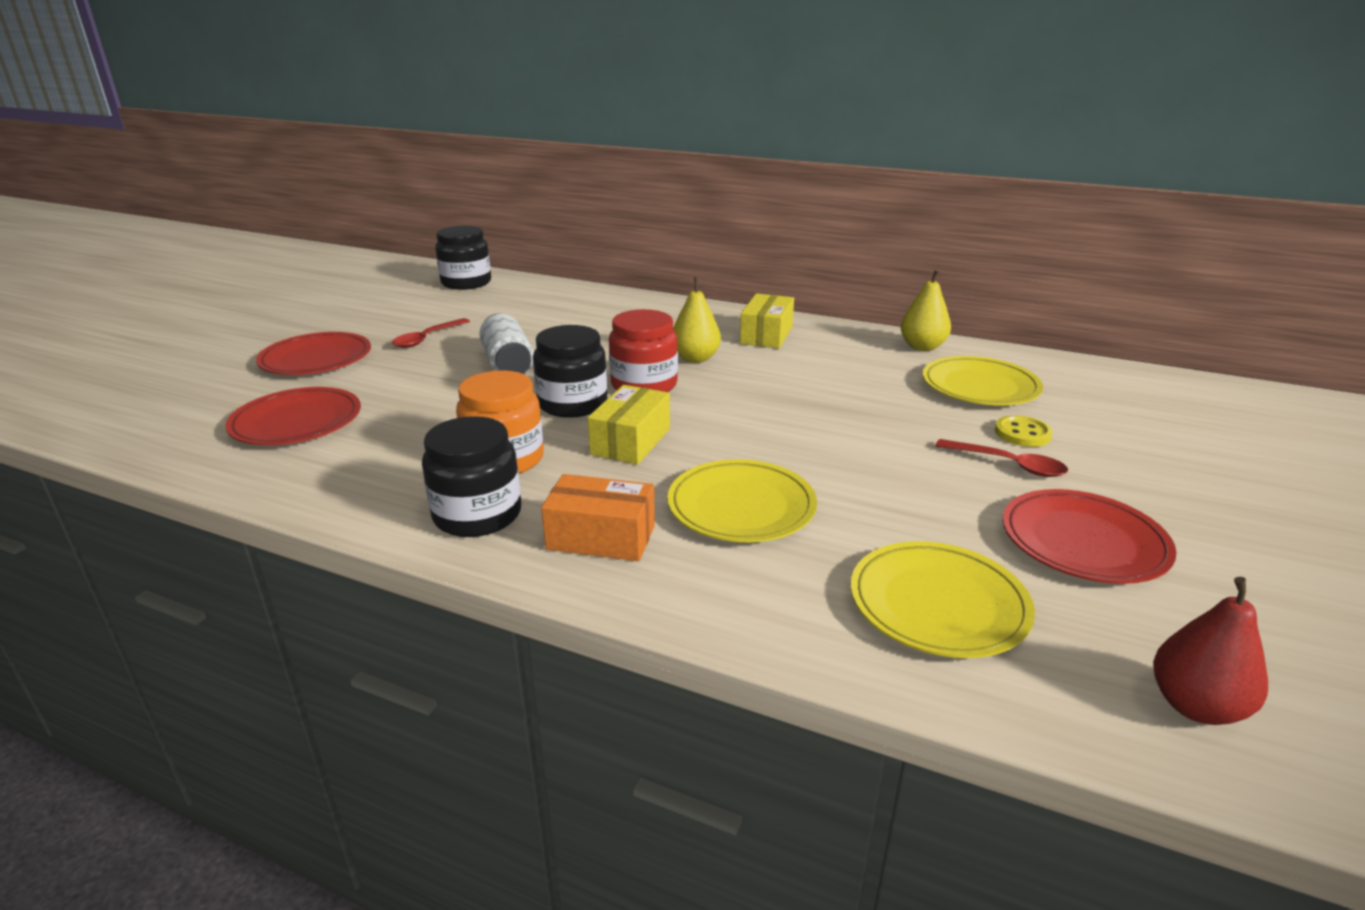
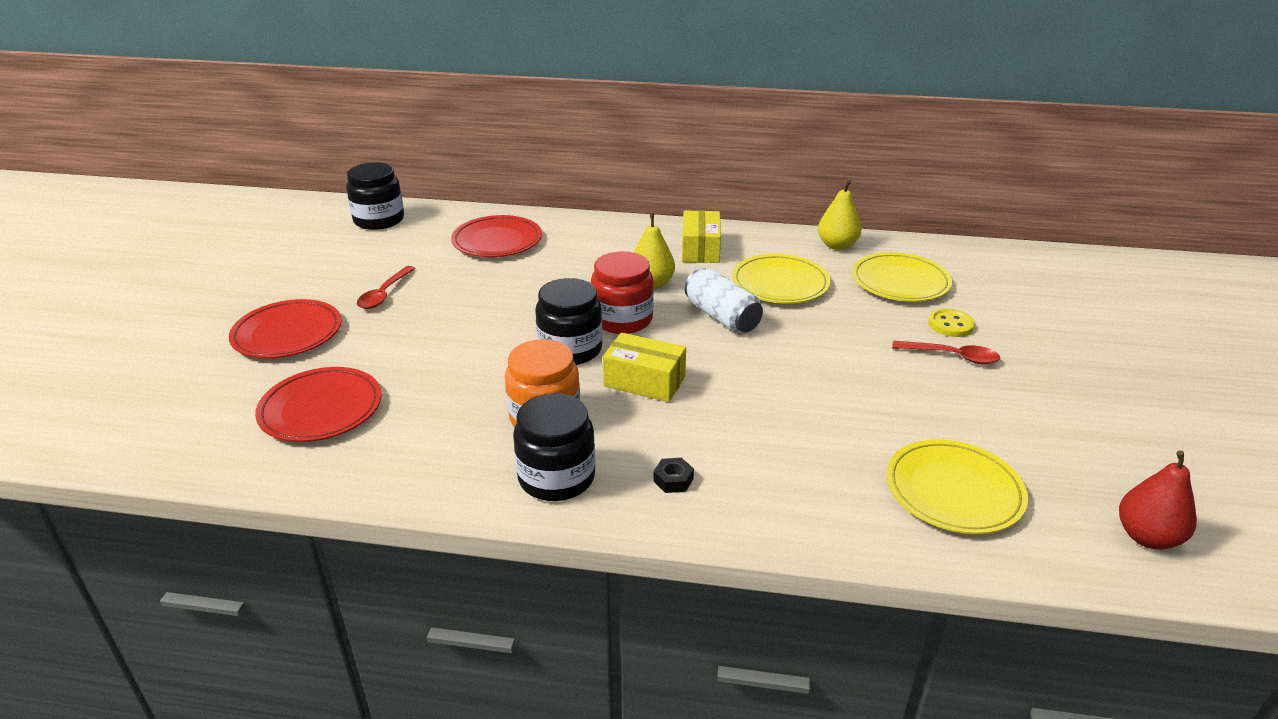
camera: 15 degrees left, 5 degrees up
white can [479,314,534,374] -> white can moved to [684,268,763,333]
orange box [541,474,655,561] -> black nut [653,458,694,493]
yellow box [588,385,670,465] -> yellow box turned 75 degrees counterclockwise [603,332,686,402]
yellow plate [667,459,817,542] -> yellow plate moved to [732,254,831,304]
red plate [1003,489,1177,584] -> red plate moved to [451,215,542,257]

